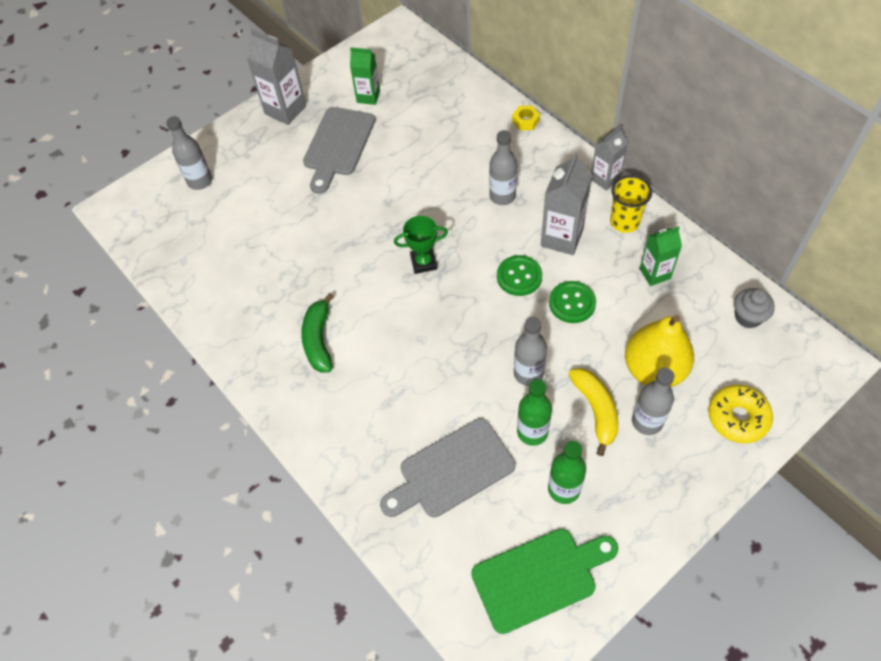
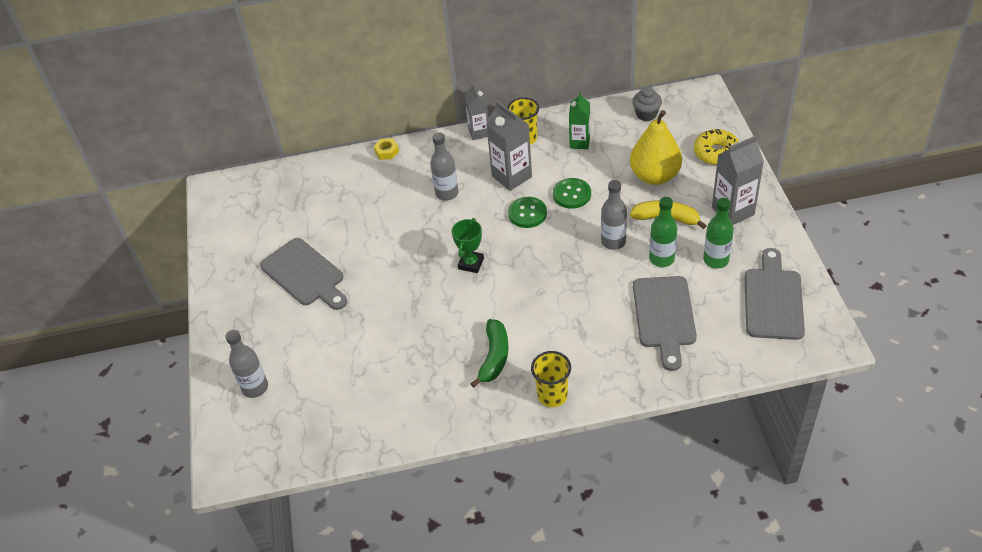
camera: 60 degrees left, 10 degrees down
grey carton [246,29,306,125] -> grey carton moved to [712,135,764,225]
green banana [301,293,334,372] -> green banana turned 105 degrees counterclockwise [470,319,509,388]
green carton [350,47,380,105] -> none
green cutting board [471,529,618,634] -> grey cutting board [745,248,805,340]
grey bottle [632,368,674,435] -> none
none -> yellow cup [531,351,571,407]

